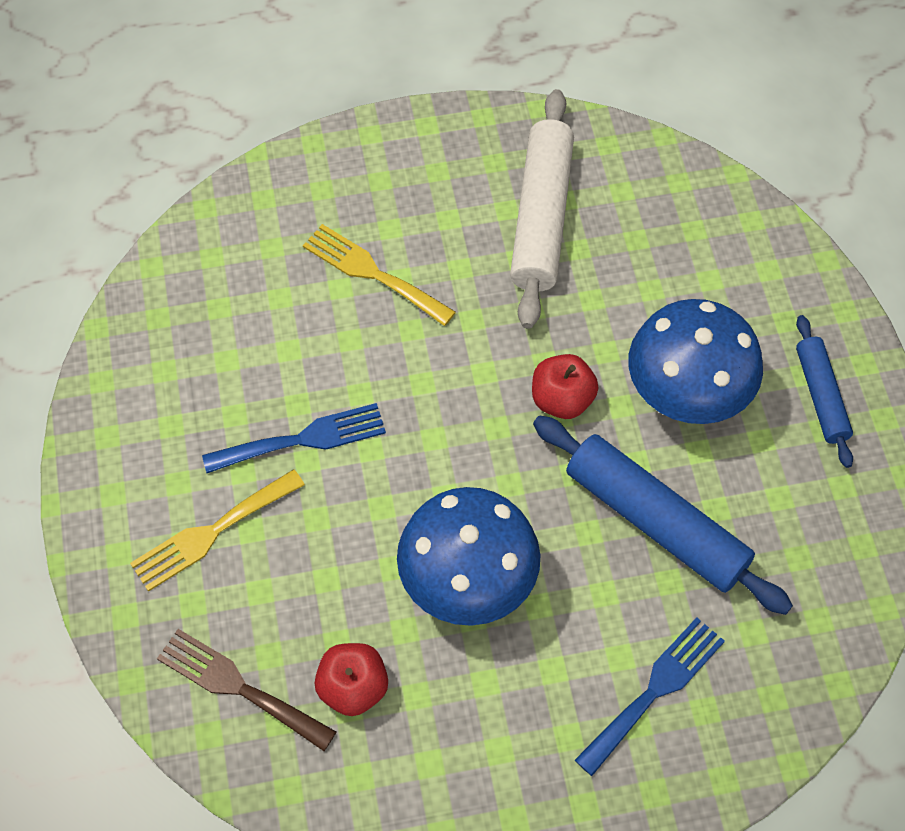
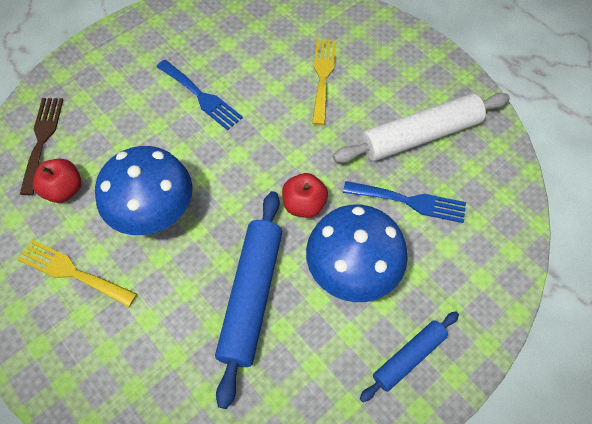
camera: 60 degrees right, 0 degrees up
yellow fork [130,469,305,592] -> yellow fork moved to [17,240,137,307]
blue fork [575,617,725,776] -> blue fork moved to [343,181,466,223]

